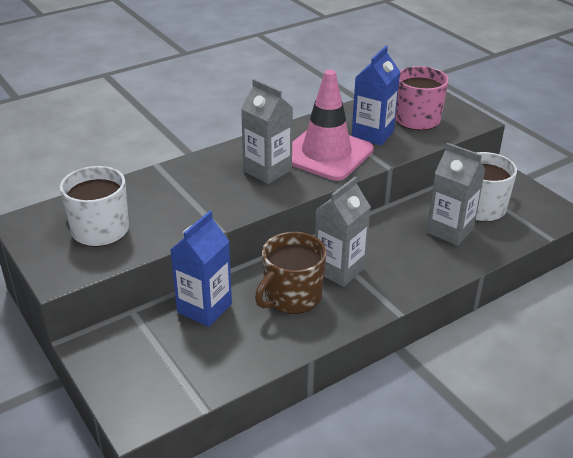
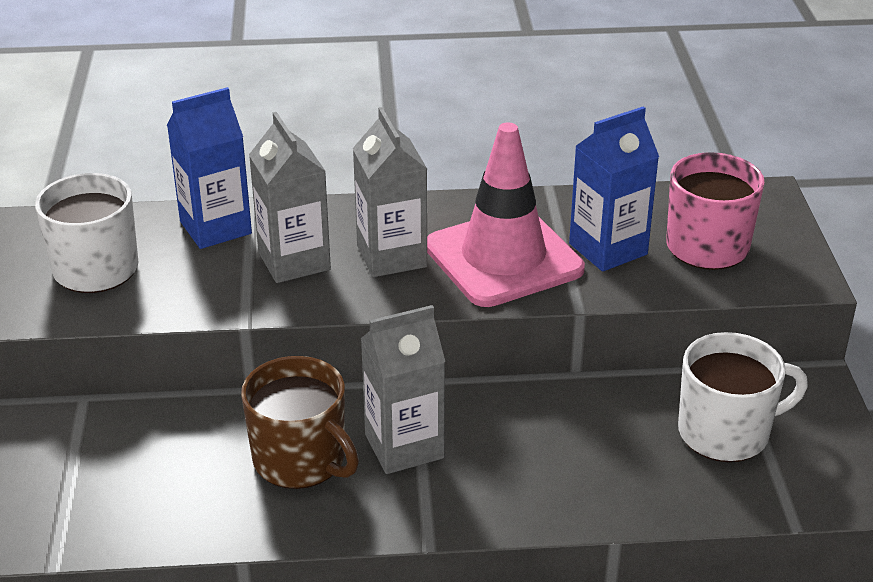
camera: 30 degrees right, 0 degrees up
blue carton [170,211,232,327] -> blue carton moved to [167,87,252,249]
brown mug [255,232,327,314] -> brown mug turned 120 degrees counterclockwise [241,356,359,489]
grey carton [427,143,485,246] -> grey carton moved to [249,112,331,283]

